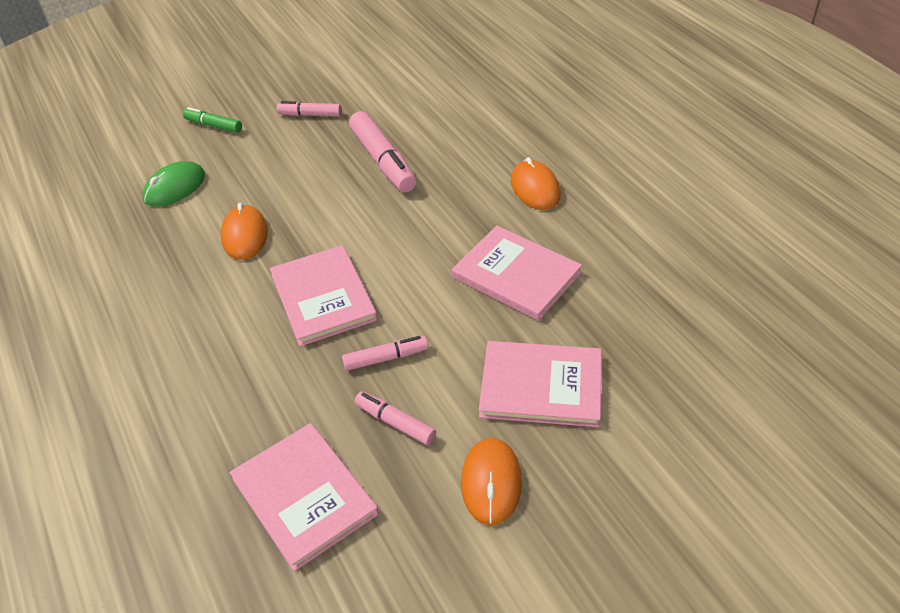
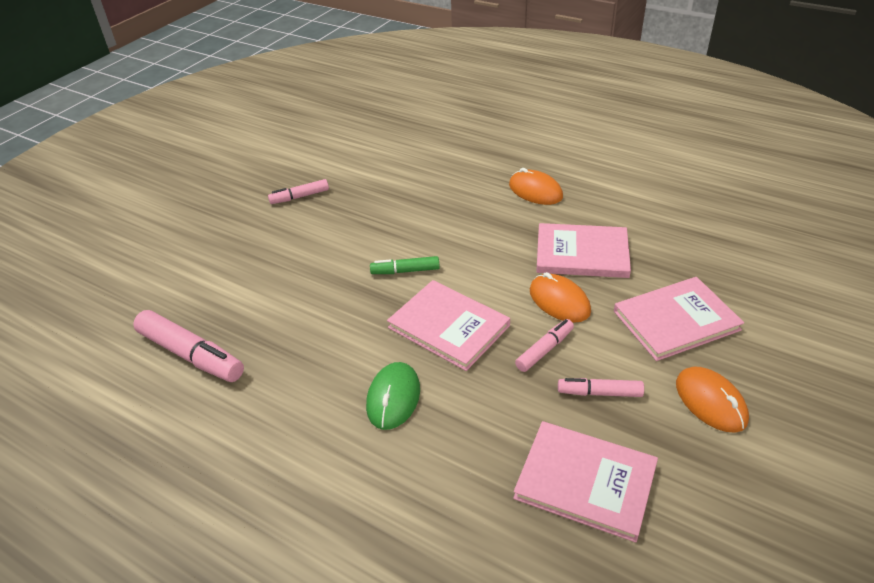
camera: 30 degrees left, 5 degrees down
green mouse [143,161,205,207] -> green mouse moved to [366,362,420,430]
green marker [183,107,242,133] -> green marker moved to [370,256,440,274]
orange mouse [221,203,268,260] -> orange mouse moved to [530,272,591,323]
pink marker [349,111,417,192] -> pink marker moved to [133,310,244,382]

